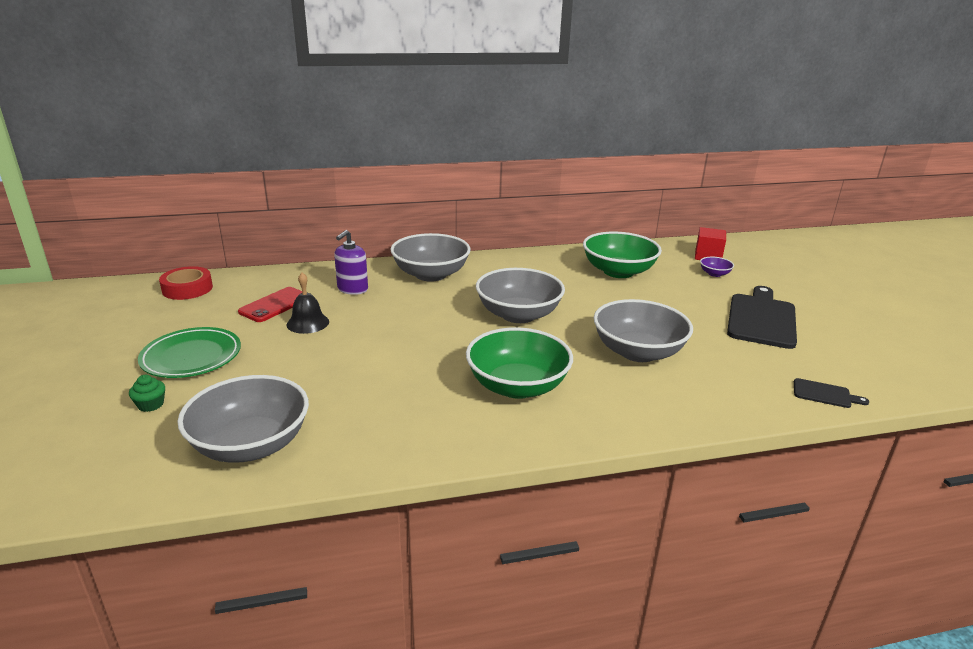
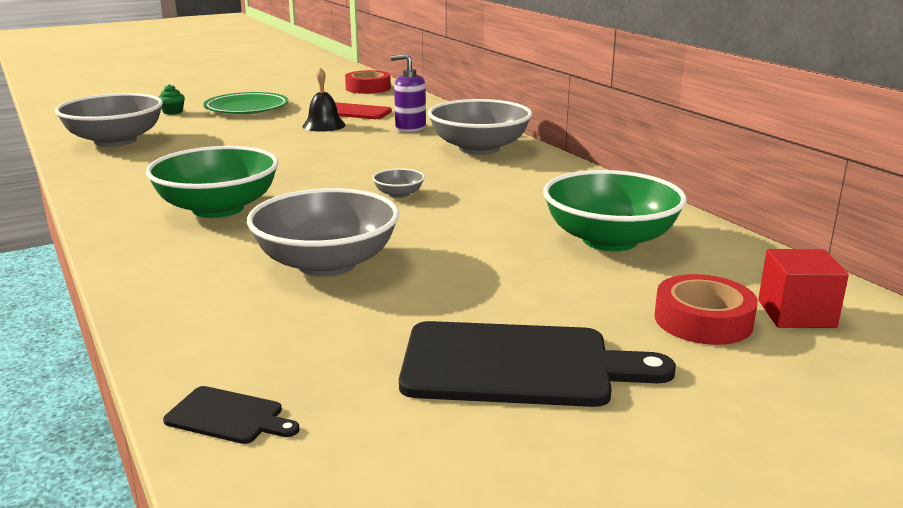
camera: 75 degrees right, 5 degrees down
grey bowl [476,268,565,323] -> grey bowl [373,168,425,198], size x0.43
purple bowl [700,257,734,277] -> red tape [654,274,758,345]
black cutting board [794,378,869,408] -> black cutting board turned 75 degrees counterclockwise [163,386,300,444]

